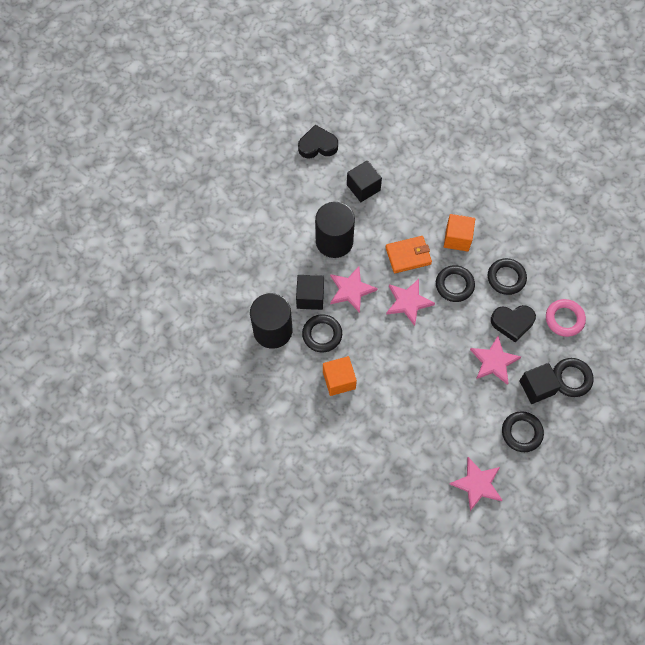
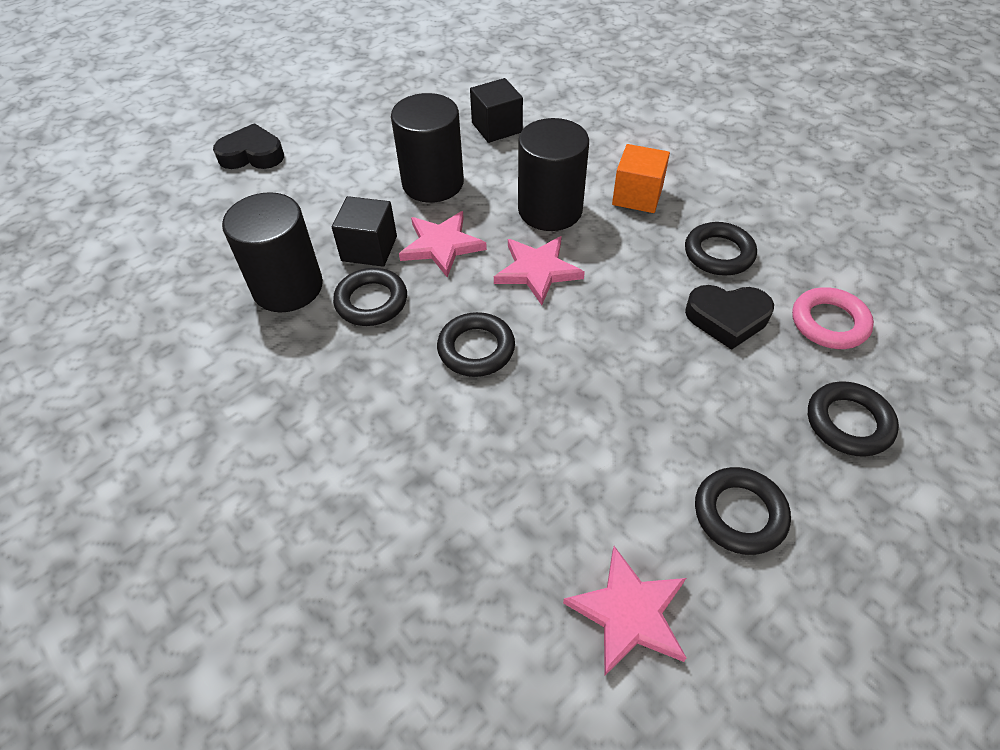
camera: 10 degrees right, 15 degrees down
black heart [298,125,338,159] -> black heart moved to [213,123,284,169]
orange cube [323,356,357,396] -> none
orange wallet [386,236,432,273] -> black cylinder [518,118,589,231]
black ring [436,265,475,302] -> black ring moved to [437,312,515,377]
pink star [470,336,521,385] -> none
black cube [519,363,561,404] -> none

